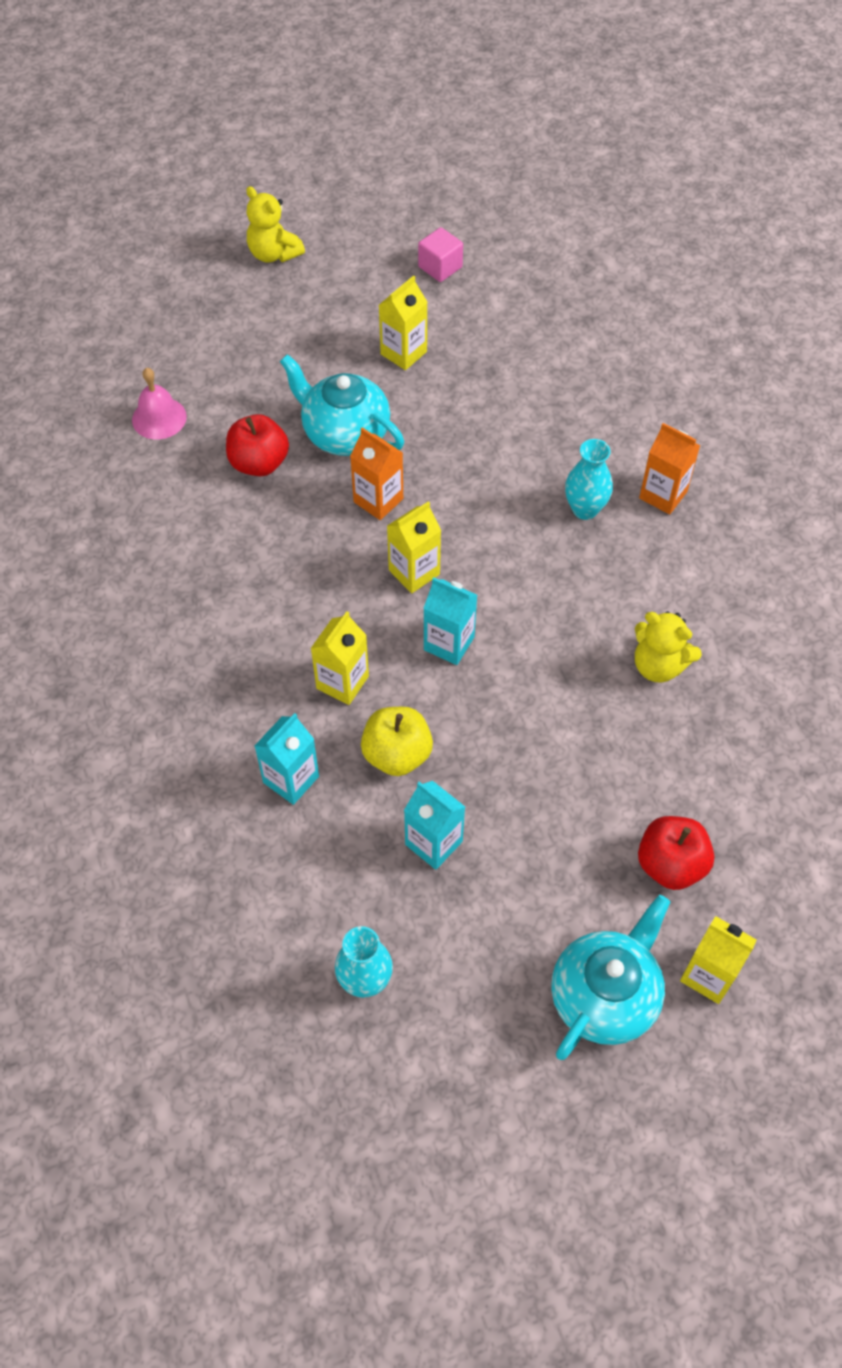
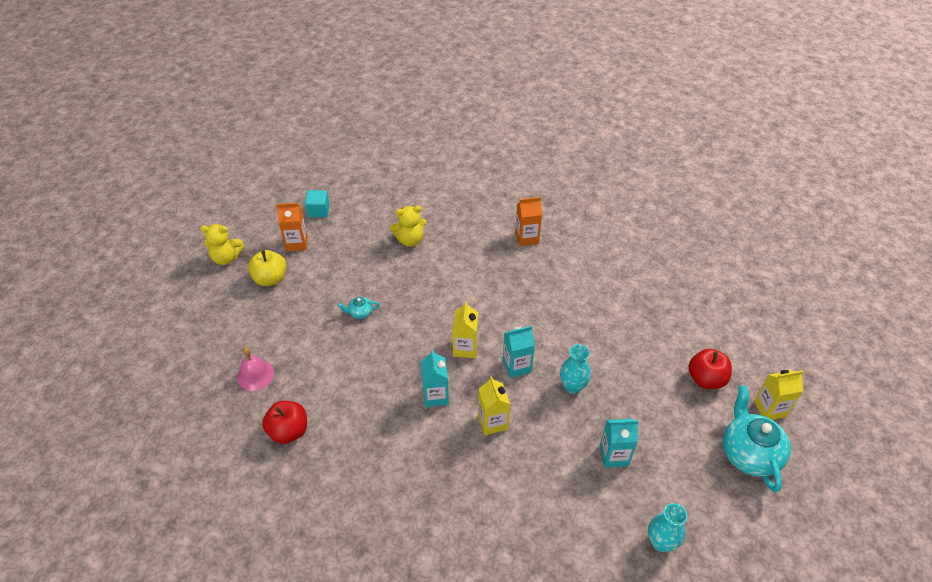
camera: 45 degrees left, 10 degrees down
red apple [226,414,289,476] -> red apple moved to [262,401,307,444]
turquoise carton [255,713,319,805] -> turquoise carton moved to [421,349,449,407]
turquoise teapot [280,354,404,456] -> turquoise teapot [338,297,380,319], size x0.44
orange carton [350,427,403,520] -> orange carton moved to [276,203,307,251]
yellow apple [361,707,433,776] -> yellow apple moved to [248,250,287,286]
yellow carton [379,275,428,370] -> none
pink cube [418,227,463,282] -> turquoise cube [305,190,330,217]
turquoise vase [565,439,613,520] -> turquoise vase moved to [560,344,591,394]
yellow teddy bear [635,611,702,683] -> yellow teddy bear moved to [390,206,427,247]

